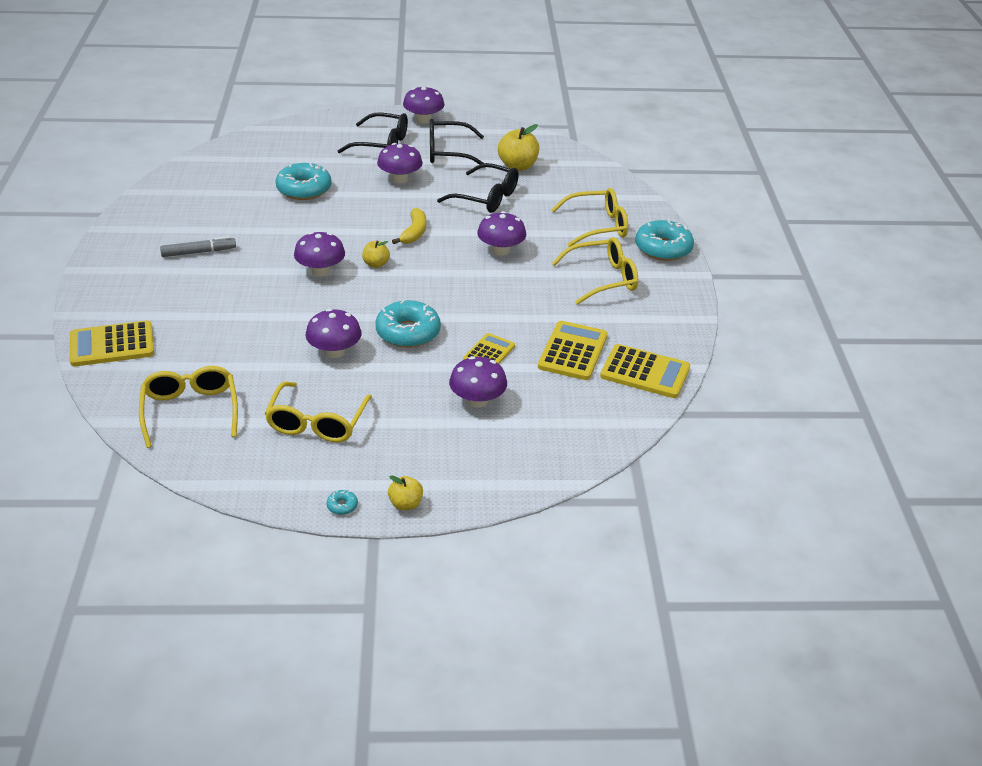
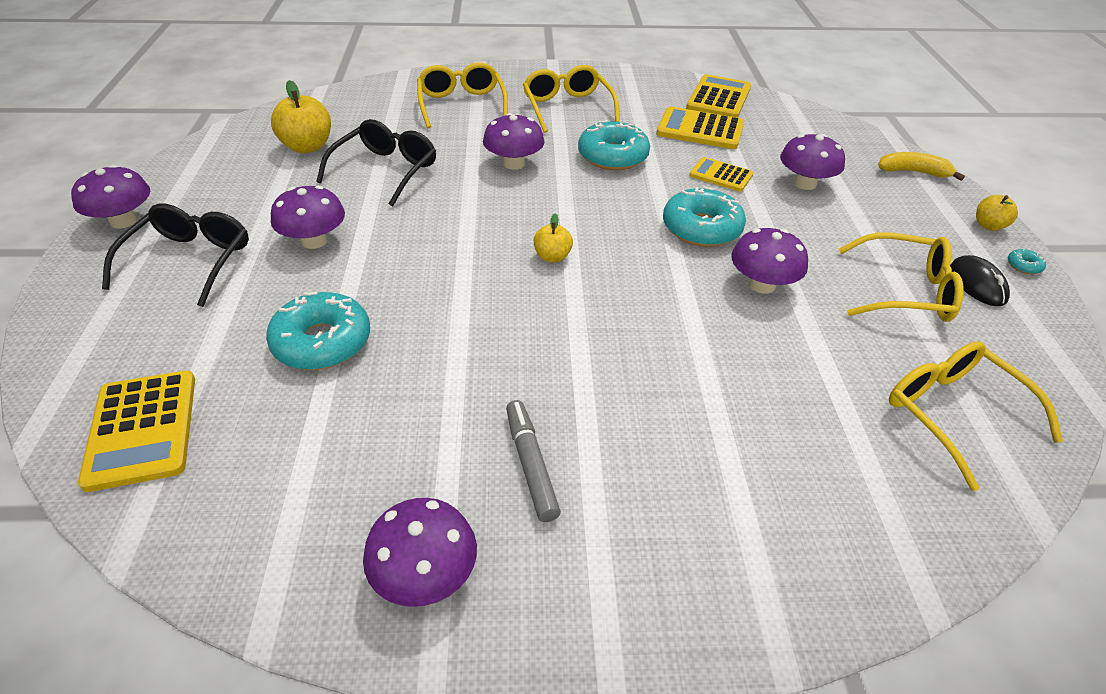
camera: 90 degrees left, 5 degrees up
yellow calculator [70,320,154,367] -> yellow calculator moved to [78,371,195,492]
yellow glasses [139,366,238,448] -> yellow glasses turned 75 degrees clockwise [889,341,1063,491]
purple mushroom [294,232,345,276] -> purple mushroom moved to [363,498,477,607]
yellow banana [392,208,426,244] -> yellow banana moved to [878,152,965,181]
black glasses [430,119,485,168] -> none
turquoise donut [635,219,694,261] -> turquoise donut moved to [578,120,650,170]
none -> black mouse [950,255,1010,306]

